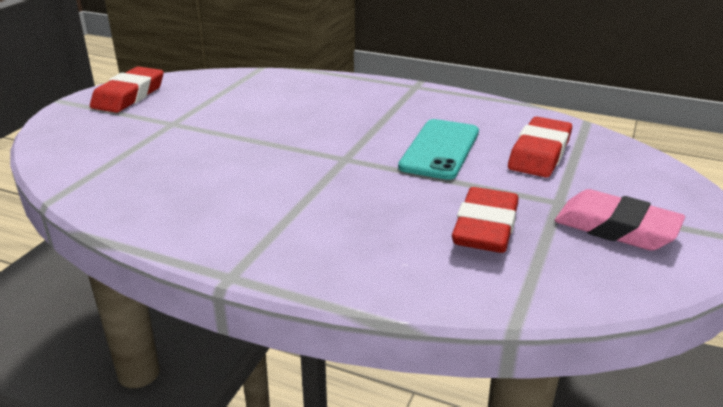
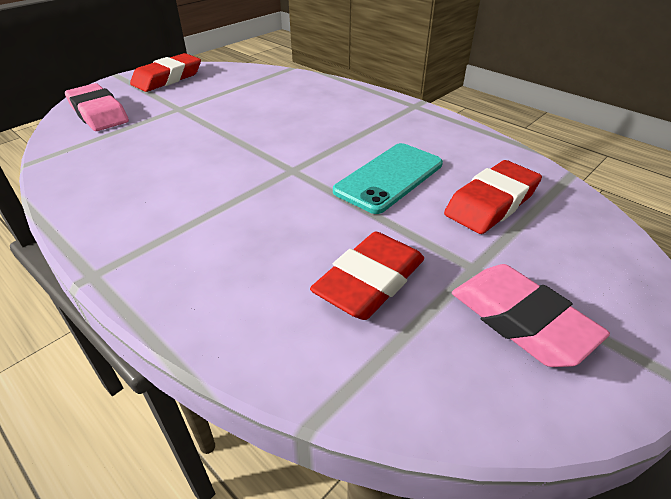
camera: 20 degrees right, 10 degrees up
none -> pink eraser [65,83,129,131]

